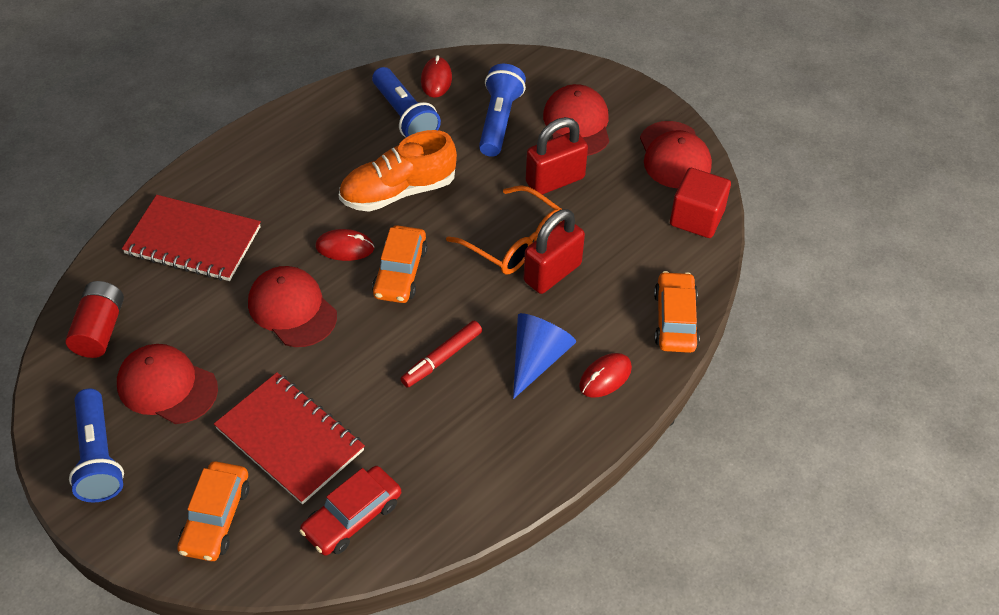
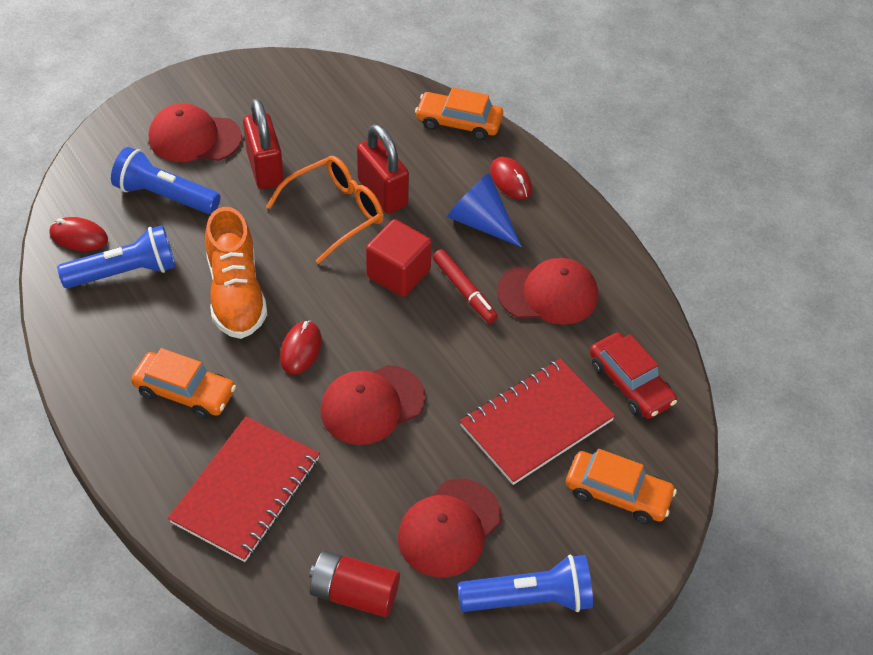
camera: 80 degrees left, 0 degrees up
orange car [372,225,428,303] -> orange car moved to [131,348,236,419]
red cap [640,121,712,189] -> red cap moved to [497,258,598,325]
red cube [670,168,731,238] -> red cube moved to [366,219,432,297]

